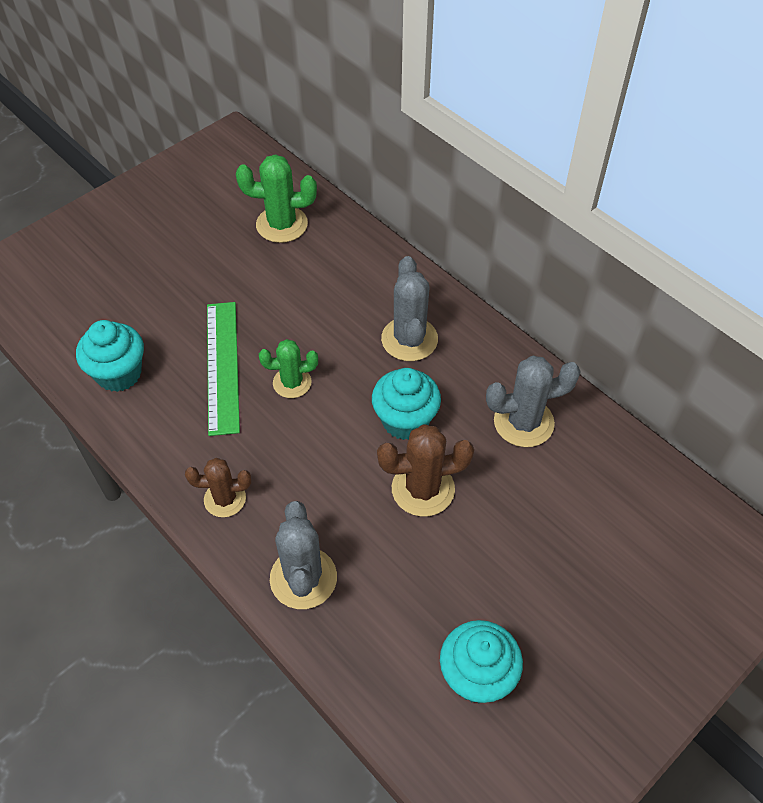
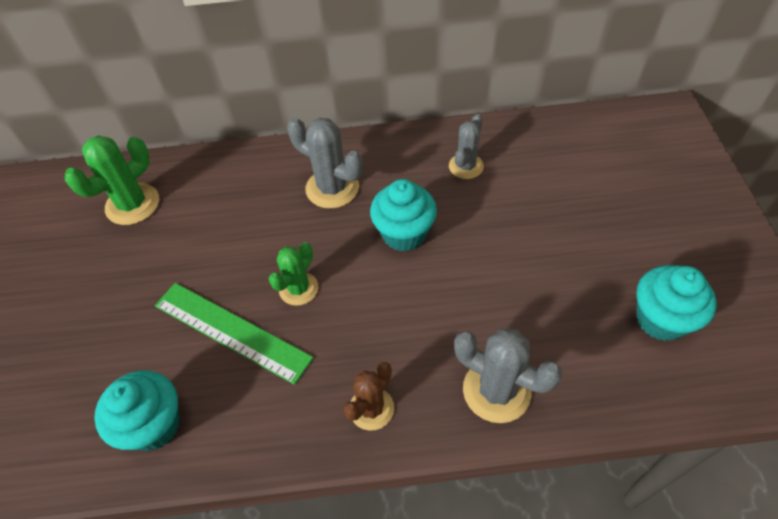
camera: 50 degrees left, 0 degrees up
brown cactus [377,424,474,517] -> none
grey cactus [486,356,581,447] -> grey cactus [449,114,484,179], size x0.66

